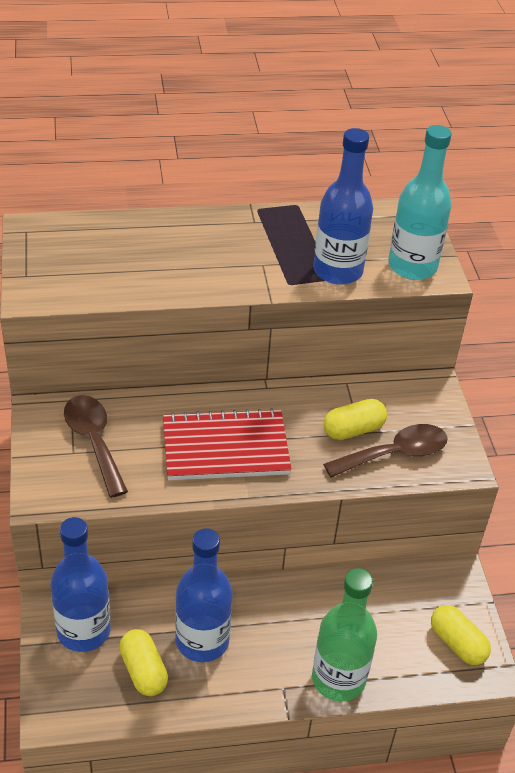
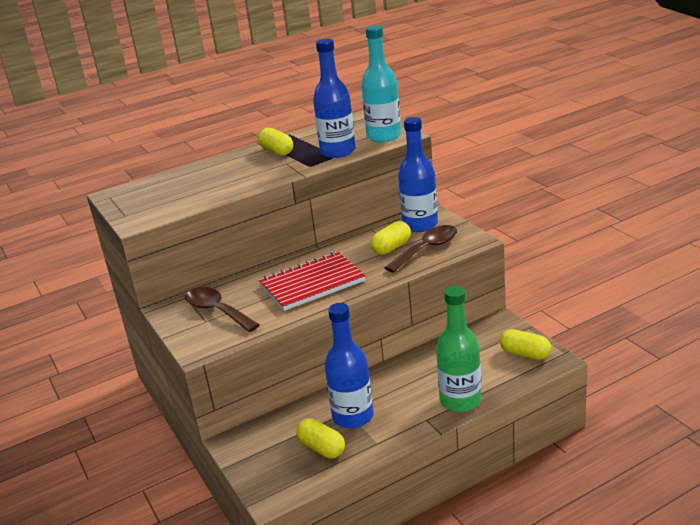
camera: 15 degrees left, 15 degrees down
blue bottle [50,517,111,652] -> blue bottle moved to [398,117,438,232]
none -> yellow capsule [258,128,293,156]

